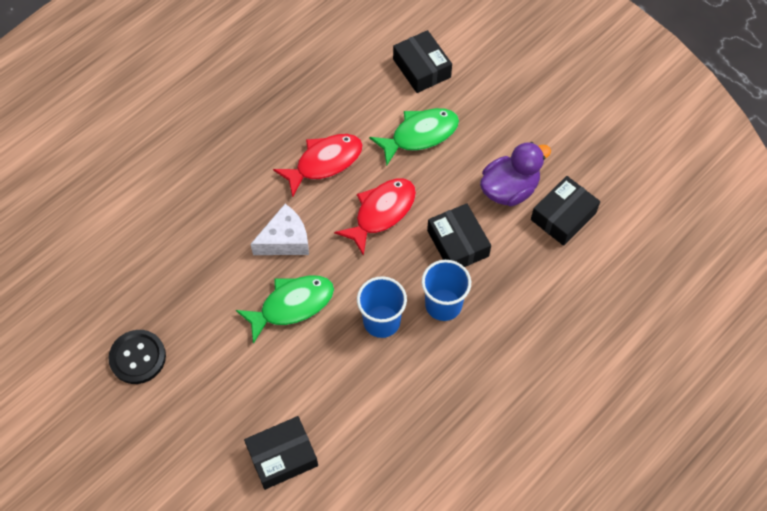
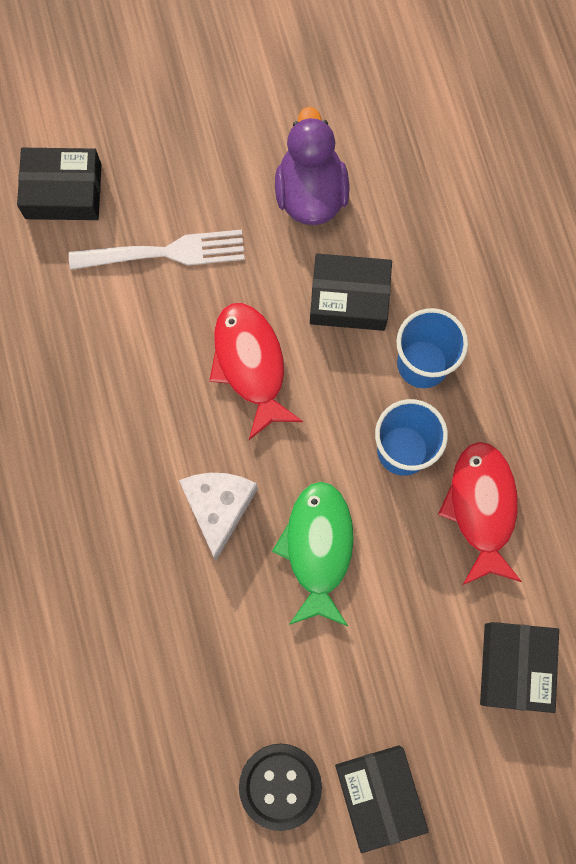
camera: 60 degrees left, 15 degrees up
red fish [273,134,363,198] -> red fish moved to [438,442,522,585]
green fish [369,108,459,166] -> white fork [69,230,245,270]
black box [531,176,600,246] -> black box moved to [335,745,429,853]

